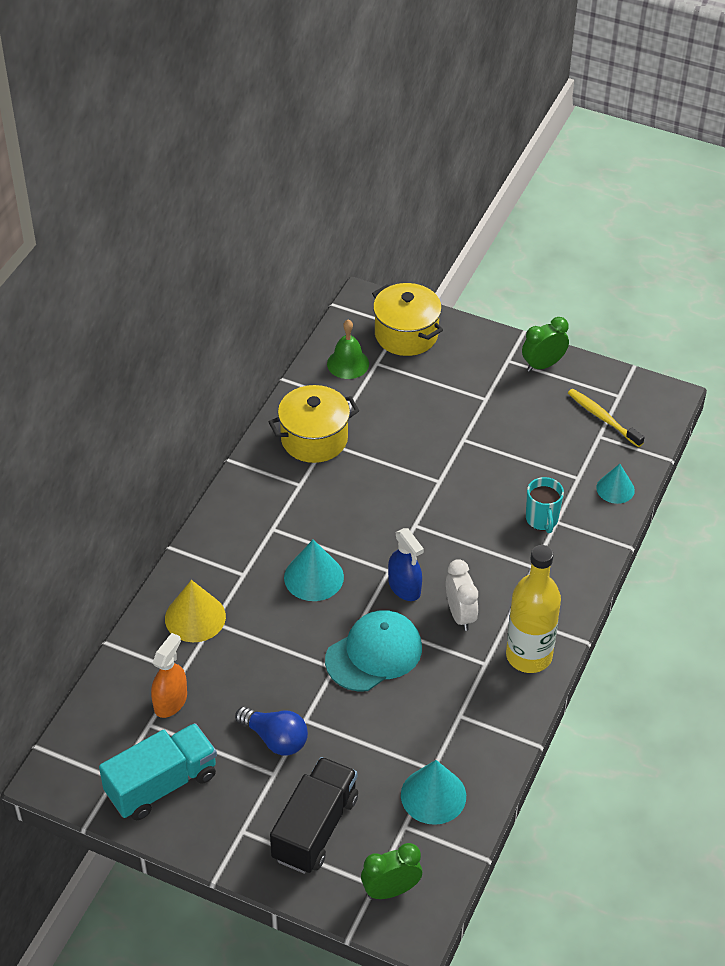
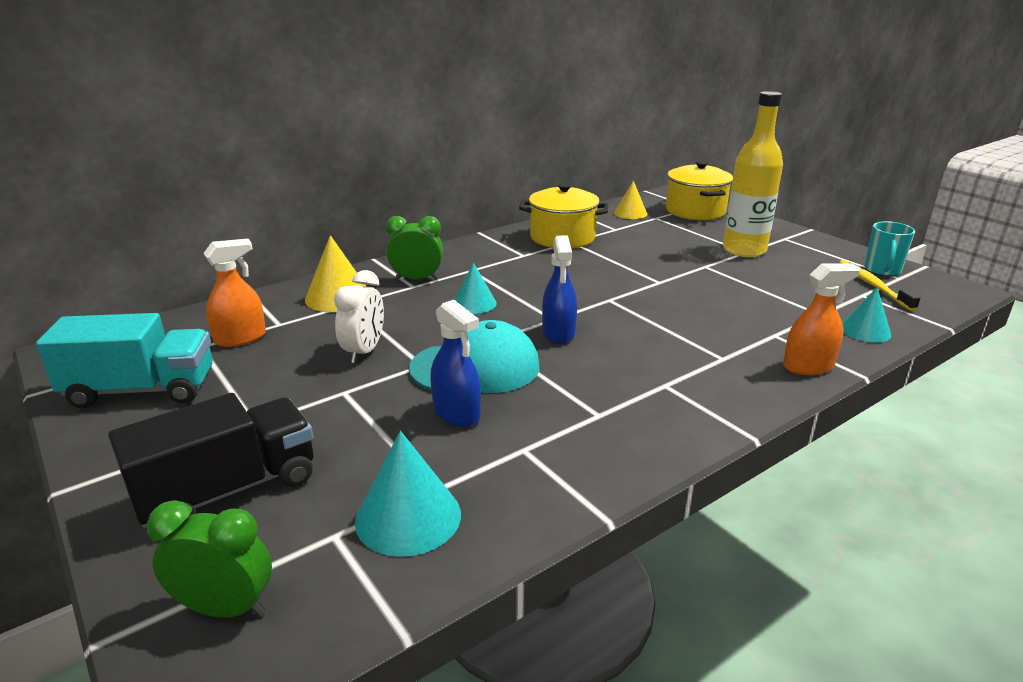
camera: 30 degrees right, 20 degrees down
blue light bulb [235,706,308,755] -> none
turquoise cone [284,539,344,601] -> turquoise cone [454,262,497,314], size x0.67
green bell [327,320,369,379] -> yellow cone [614,181,647,219]
white clock [446,559,478,631] -> white clock moved to [334,270,384,363]
yellow bottle [506,545,561,673] -> yellow bottle moved to [723,91,783,257]
green clock [522,317,569,372] -> green clock moved to [386,216,443,280]
turquoise mug [526,477,564,533] -> turquoise mug moved to [864,221,915,276]
none -> blue spray bottle [431,300,481,427]
none -> orange spray bottle [783,263,861,375]

